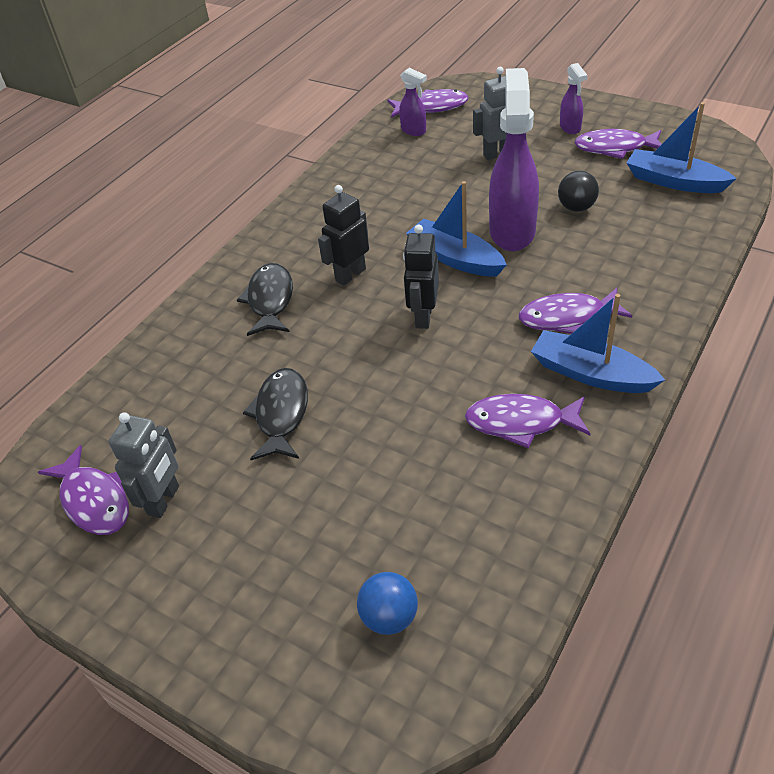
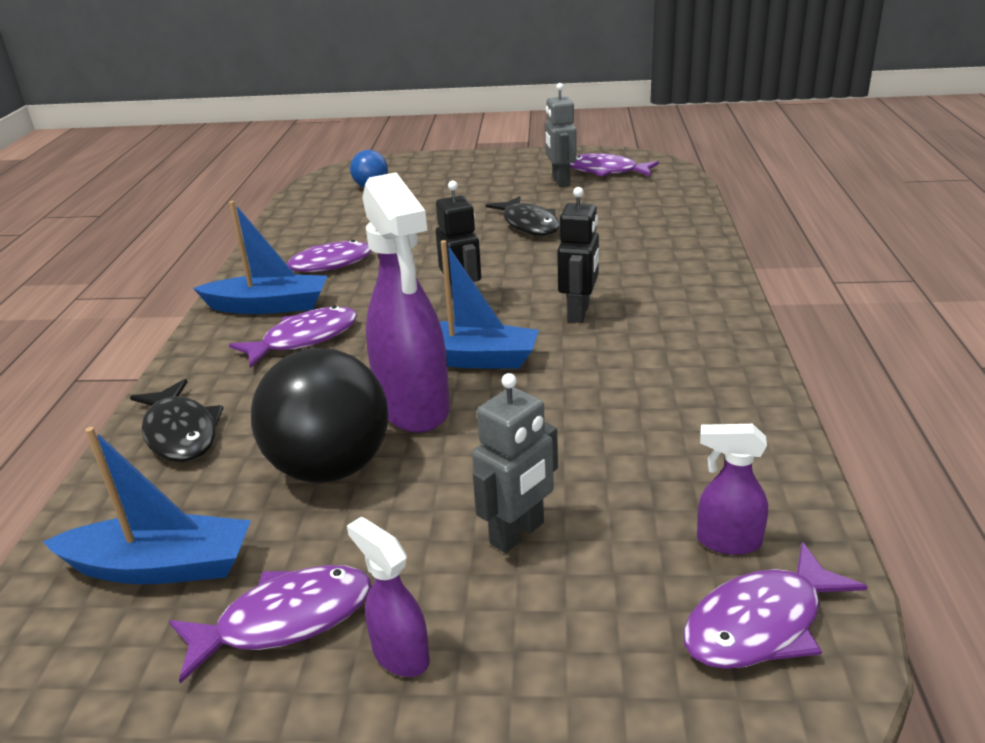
camera: 150 degrees right, 15 degrees down
black fish [237,263,293,336] -> black fish moved to [130,379,223,462]
black ball [558,171,599,212] -> black ball [251,348,388,483], size x1.96

